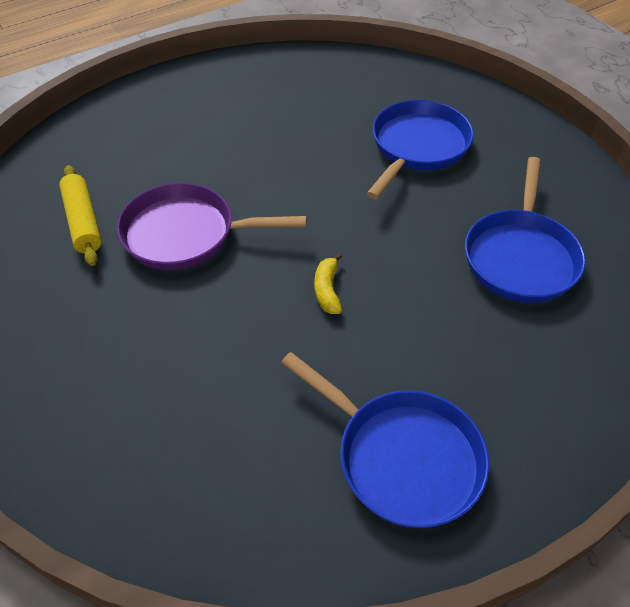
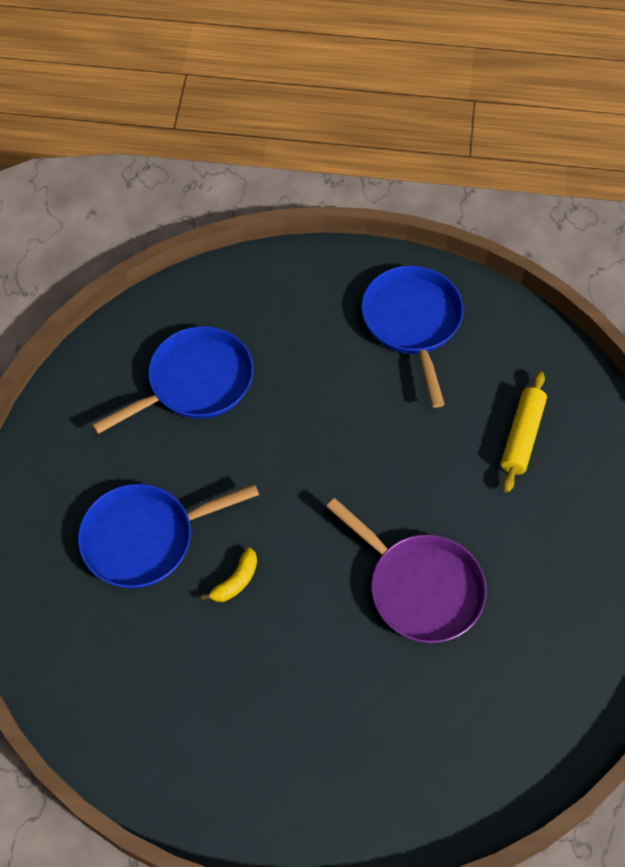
camera: 140 degrees left, 10 degrees up
yellow rolling pin [59,165,102,266] -> yellow rolling pin moved to [501,371,547,492]
yellow banana [315,253,342,314] -> yellow banana moved to [201,548,257,602]

